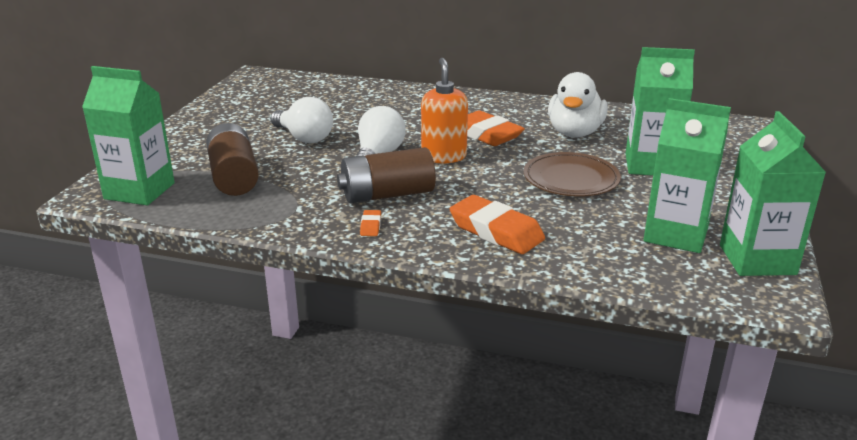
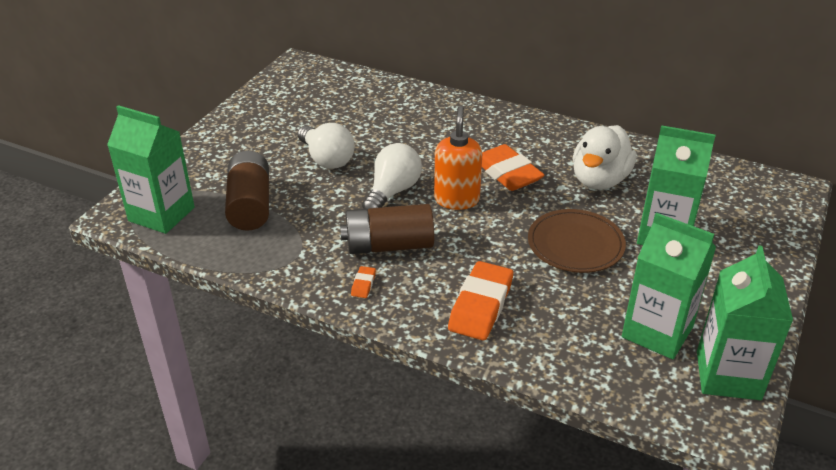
camera: 10 degrees right, 10 degrees up
orange eraser [450,195,545,254] -> orange eraser turned 60 degrees clockwise [448,261,513,340]

